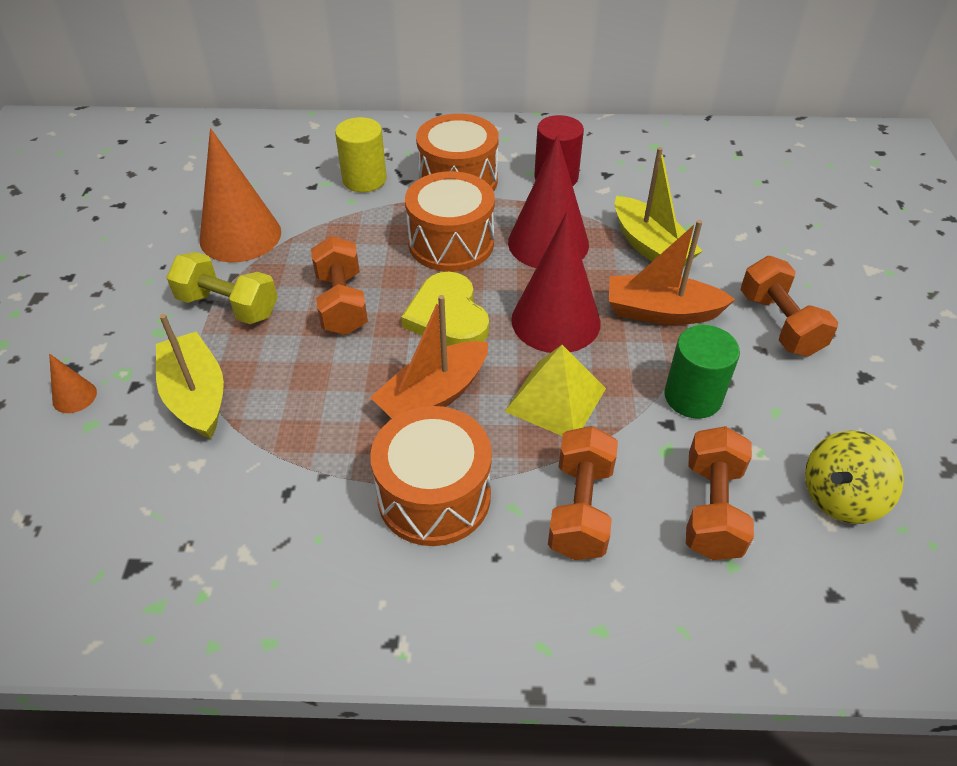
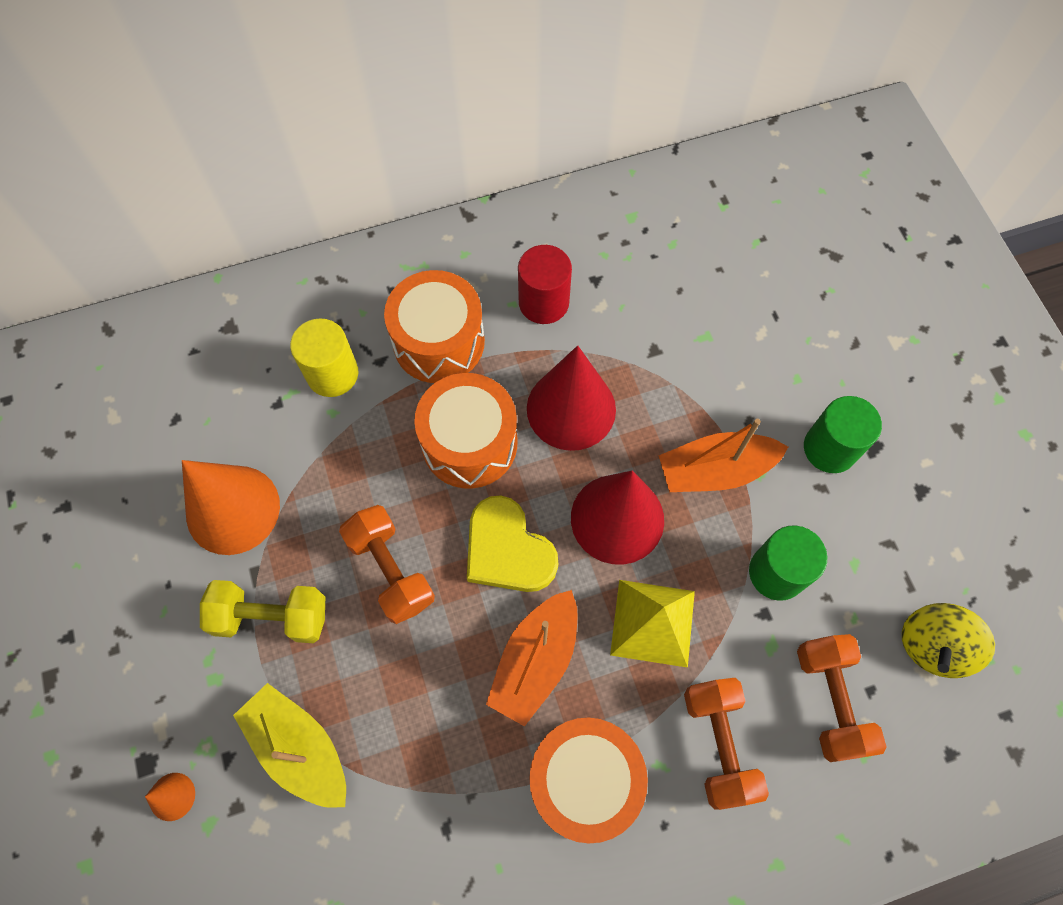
camera: 20 degrees left, 20 degrees up
yellow boat [615,147,702,266] -> none
orange dumbbell [741,256,838,357] -> green cylinder [804,396,882,473]

